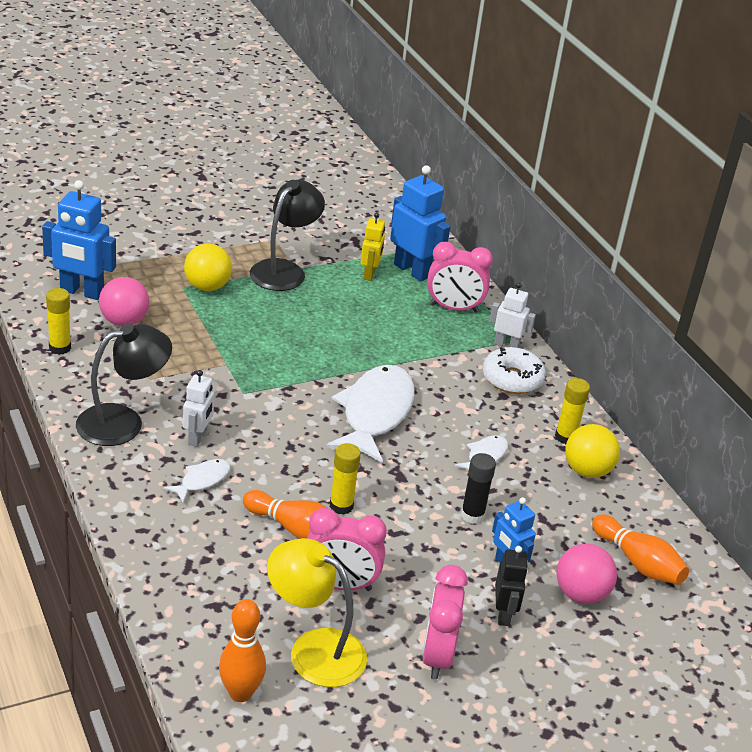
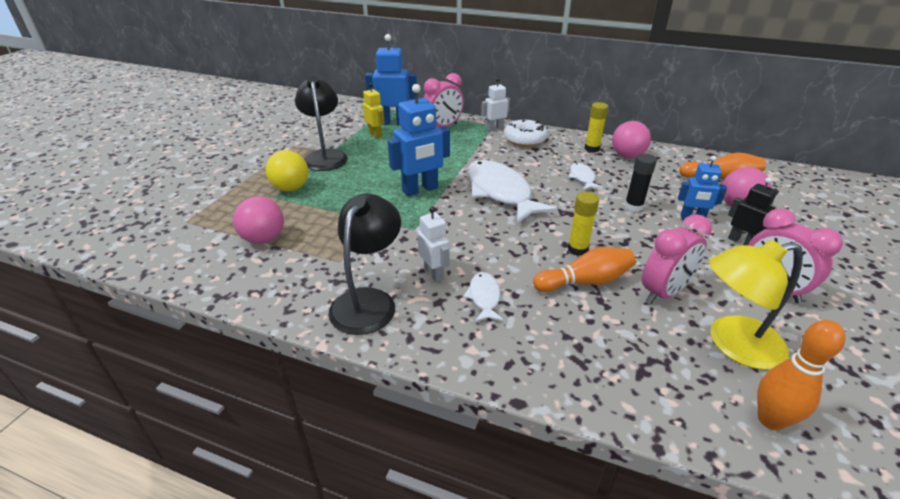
camera: 40 degrees left, 0 degrees up
blue robot [42,180,116,300] -> blue robot moved to [387,84,450,196]
yellow glue stick [46,288,71,355] -> none
yellow ball [565,424,620,478] -> pink ball [612,121,651,158]

